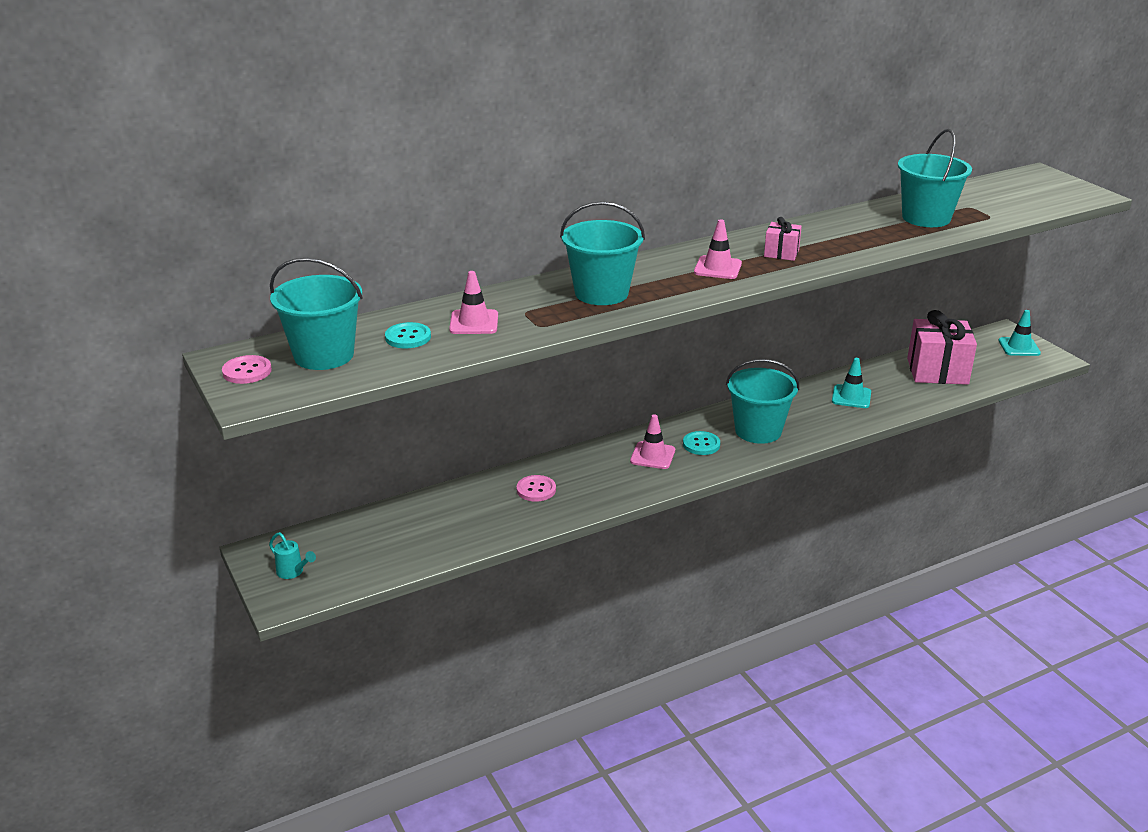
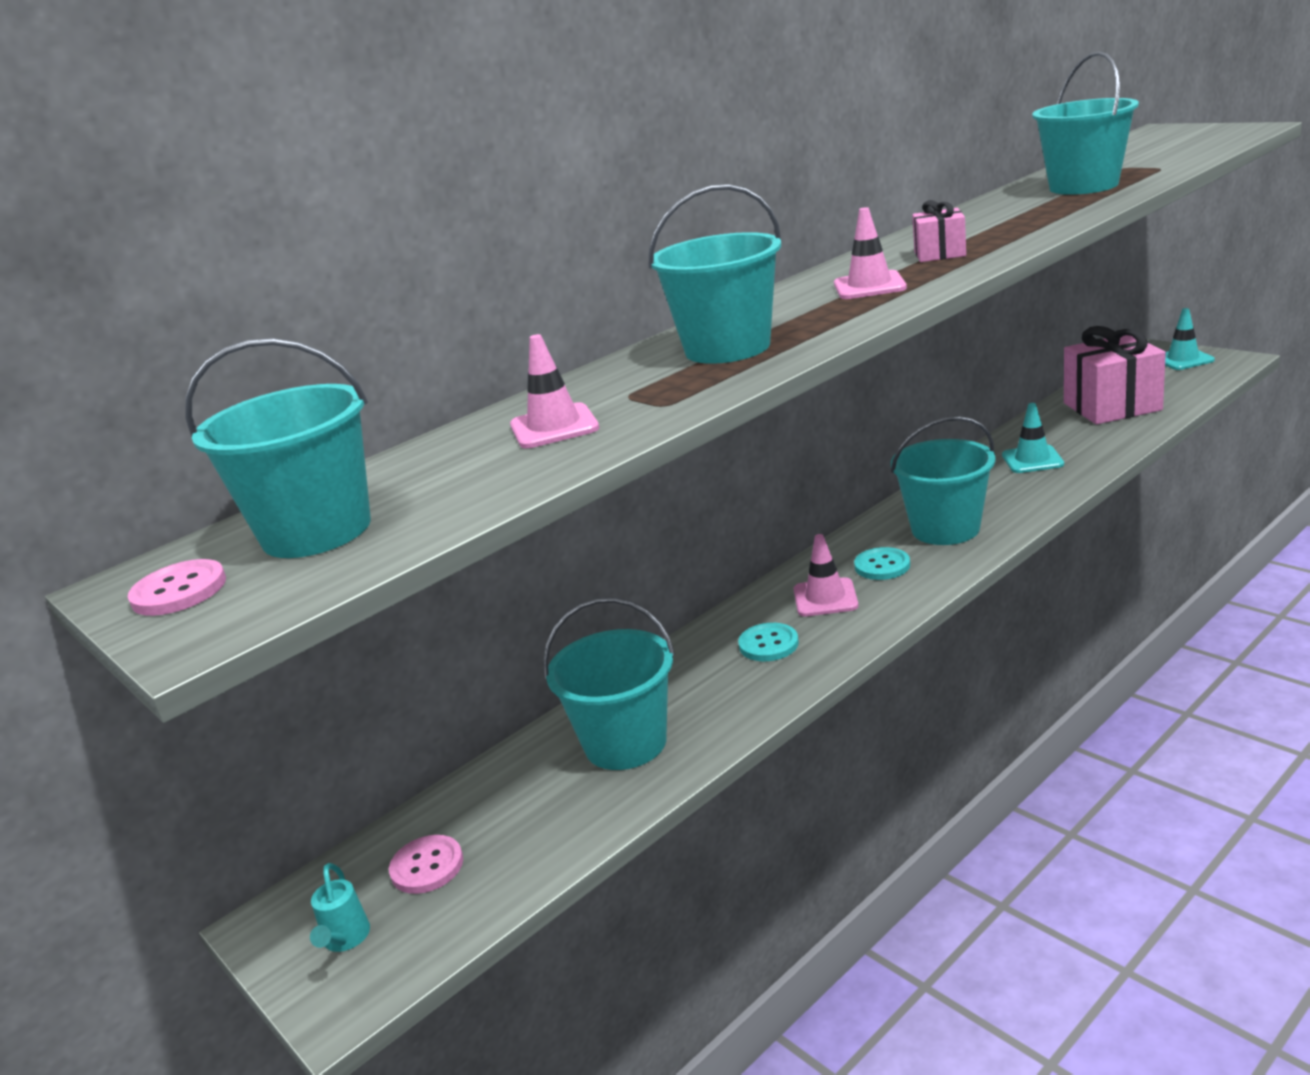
camera: 10 degrees left, 5 degrees down
turquoise watering can [269,532,316,579] -> turquoise watering can turned 60 degrees clockwise [310,863,370,952]
turquoise button [385,322,431,348] -> turquoise button moved to [738,623,799,661]
pink button [517,475,556,502] -> pink button moved to [389,835,463,894]
none -> turquoise bucket [543,598,675,770]

